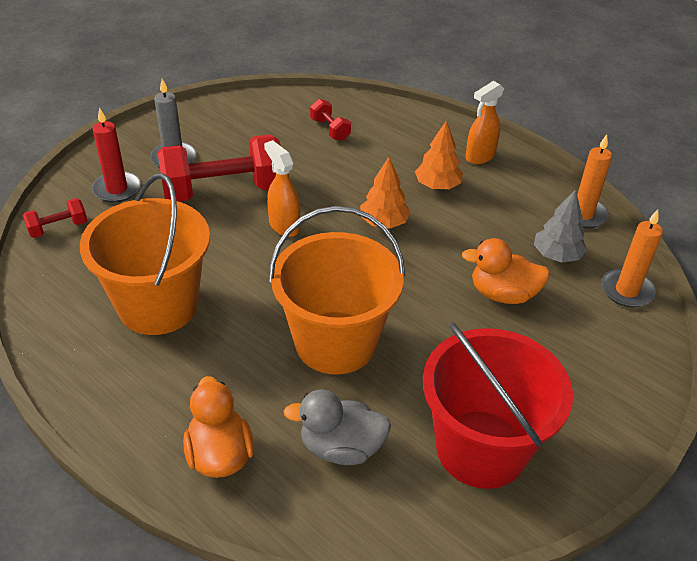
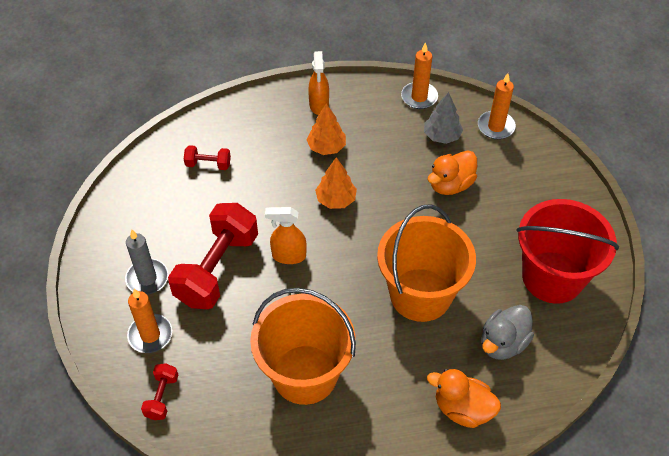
camera: 50 degrees left, 10 degrees up
red candle [92,107,141,203] -> orange candle [127,289,172,353]

